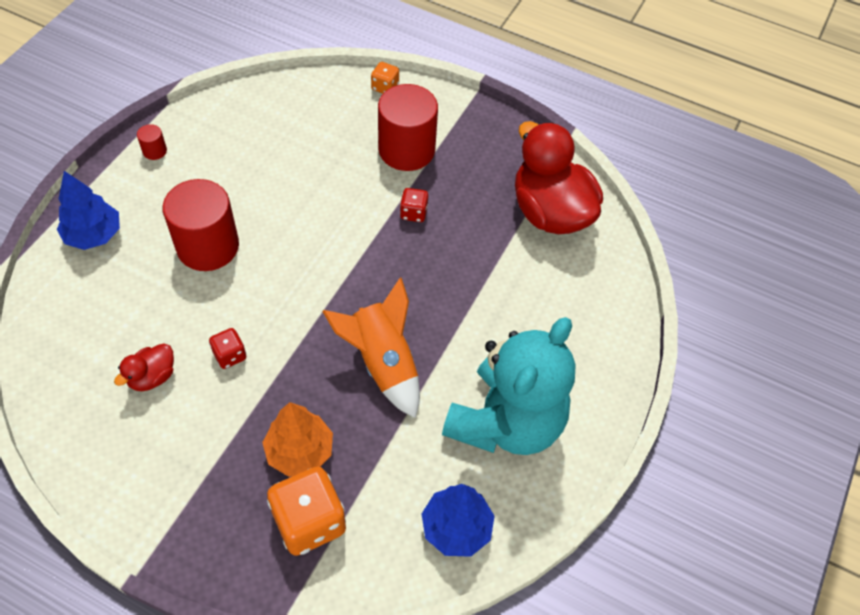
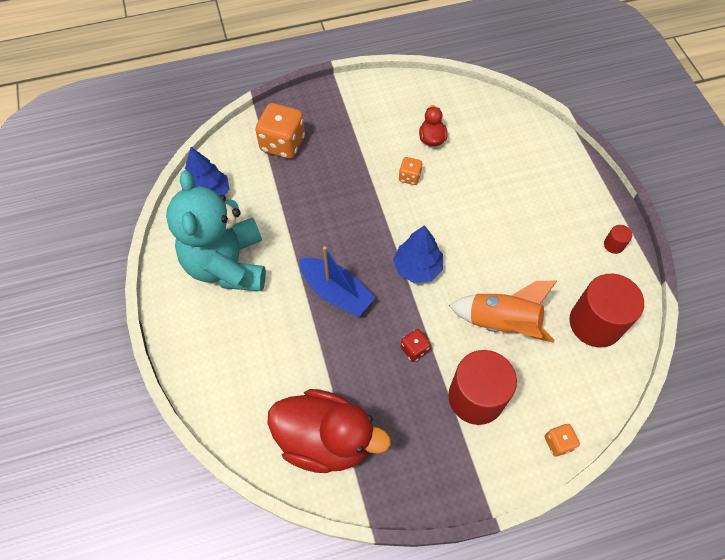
camera: 140 degrees right, 5 degrees up
blue tree [57,171,120,250] -> blue tree moved to [393,225,443,283]
red cylinder [162,179,239,271] -> red cylinder moved to [570,274,644,347]
red dice [209,328,246,369] -> orange dice [399,157,423,185]
orange tree [262,402,333,477] -> none
orange rocket [322,278,420,418] -> orange rocket moved to [449,281,557,343]
none -> blue boat [299,246,375,317]

